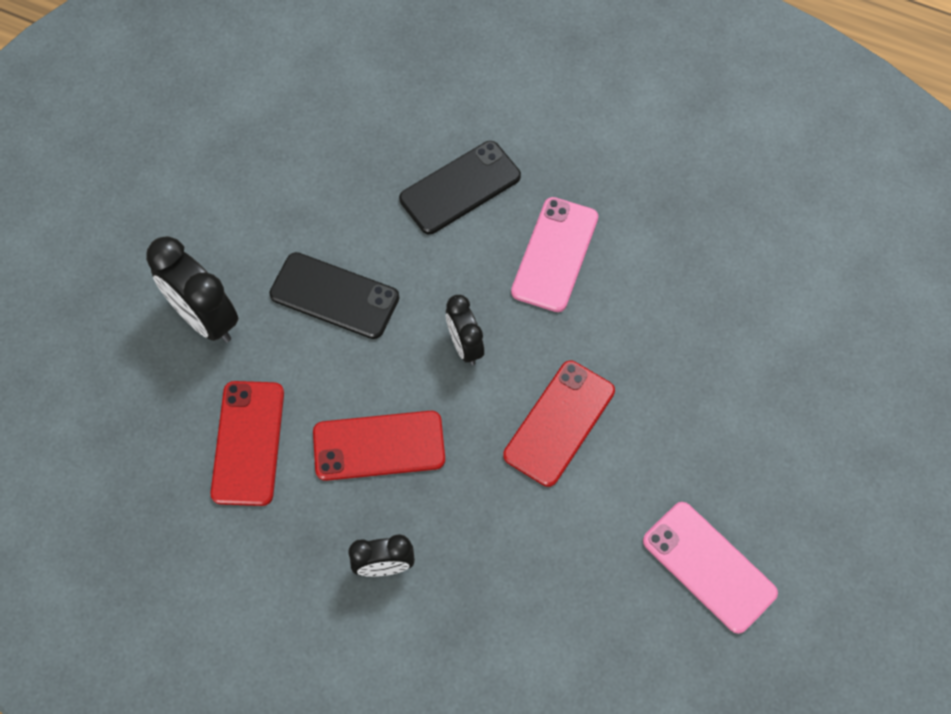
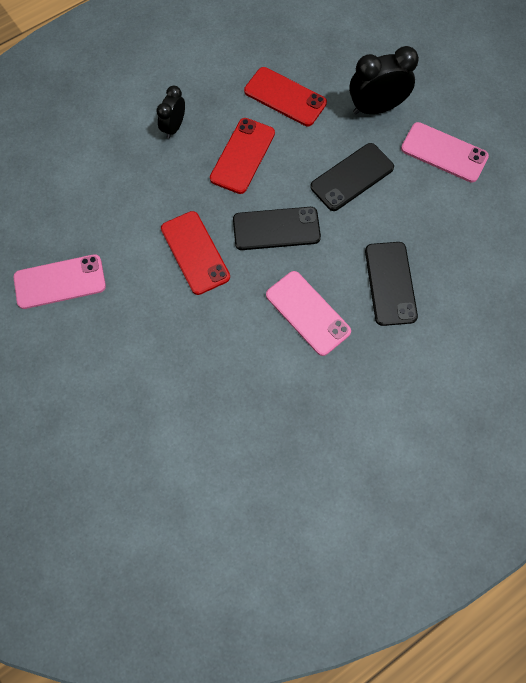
camera: 120 degrees right, 5 degrees up
black clock [446,295,484,365] -> black phone [233,207,321,250]
none -> pink phone [401,122,489,183]

